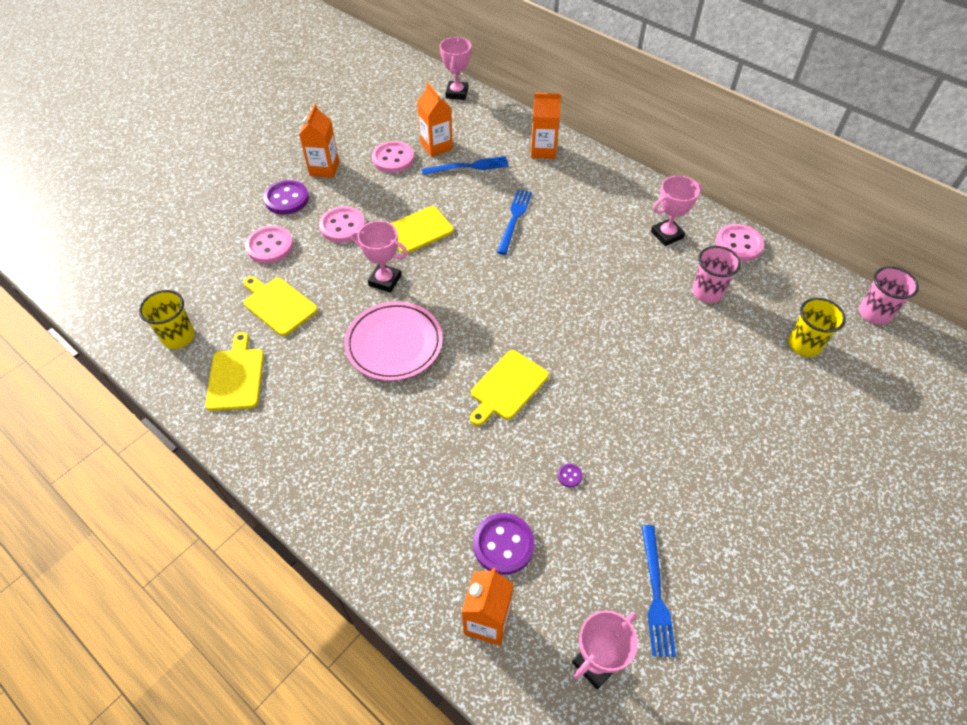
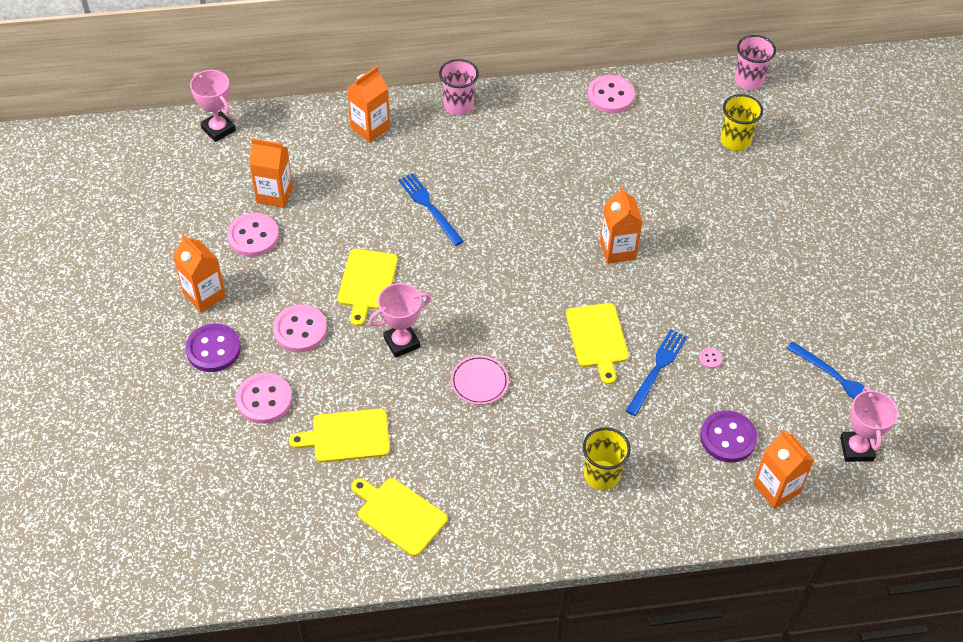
camera: 50 degrees left, 0 degrees up
yellow cup [139,290,195,349] -> yellow cup moved to [583,427,631,490]
pink plate [344,302,443,381] -> pink plate [451,355,509,405], size x0.56
blue fork [422,156,509,175] -> blue fork moved to [626,329,687,416]
purple button [558,464,583,487] -> pink button [699,348,722,369]
pink trophy [651,175,702,246] -> none
pink cup [692,246,741,303] -> pink cup moved to [439,59,479,115]
none -> orange carton [600,186,643,264]

